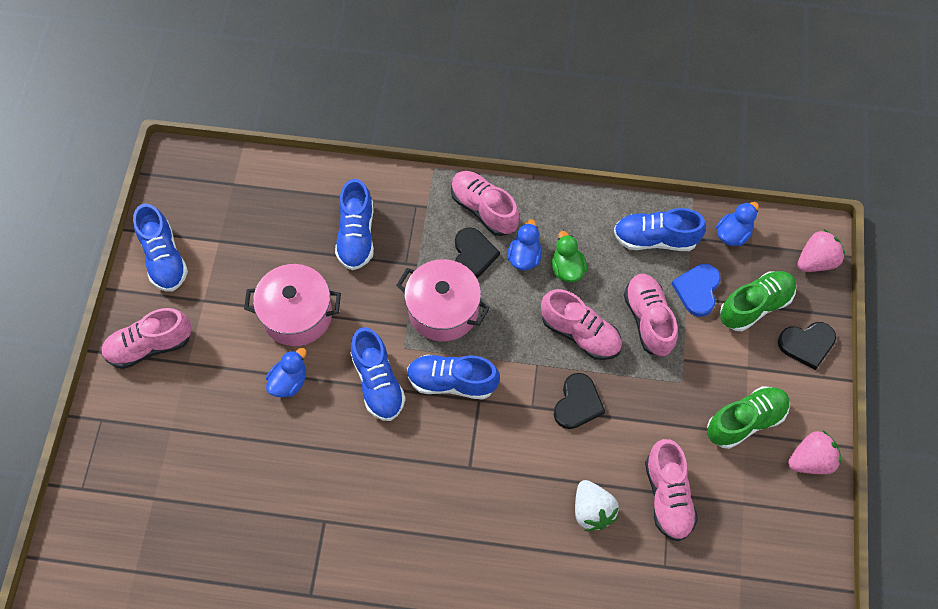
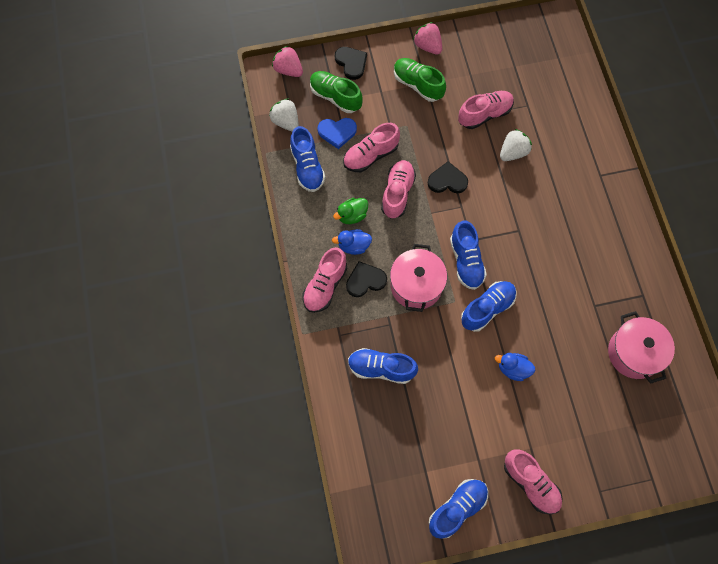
camera: 110 degrees left, 5 degrees up
pink pot [244,264,341,346] -> pink pot moved to [608,311,675,384]
blue shoe [335,179,374,270] -> blue shoe turned 150 degrees counterclockwise [348,348,418,384]
blue duck [716,202,759,246] -> white strawberry [269,98,299,132]

